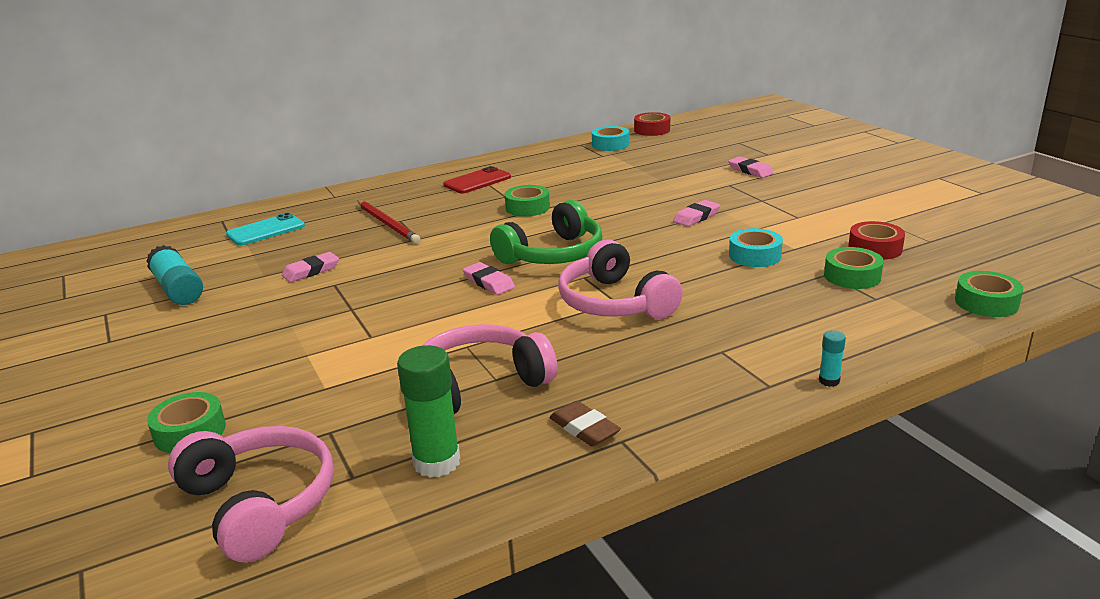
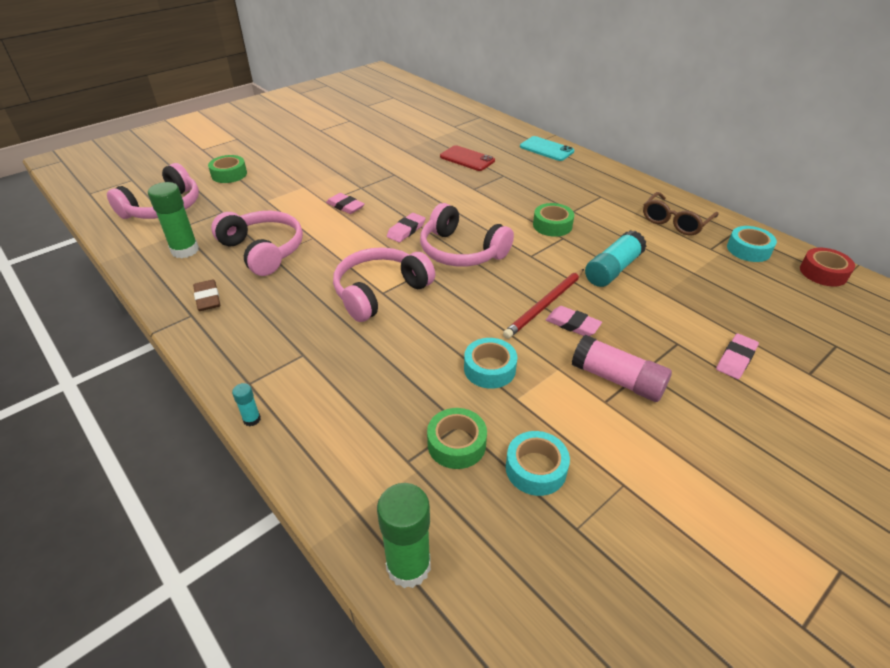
camera: 75 degrees right, 15 degrees up
turquoise glue stick [146,245,203,305] -> turquoise glue stick moved to [585,230,646,287]
turquoise phone [226,213,305,246] -> turquoise phone moved to [520,136,574,161]
pink eraser [282,252,339,282] -> pink eraser moved to [326,193,365,214]
red pencil [358,200,420,244] -> red pencil moved to [503,269,584,339]
red phone [443,166,511,194] -> red phone moved to [440,145,495,171]
green headphones [490,200,602,264] -> pink headphones [420,203,514,267]
brown eraser [549,401,621,447] -> brown eraser turned 60 degrees counterclockwise [193,279,220,311]
red tape [848,221,905,260] -> turquoise tape [506,431,570,496]
green tape [955,271,1023,317] -> green glue stick [377,483,431,588]
none -> pink glue stick [572,335,672,402]
none -> brown glasses [643,192,718,235]

